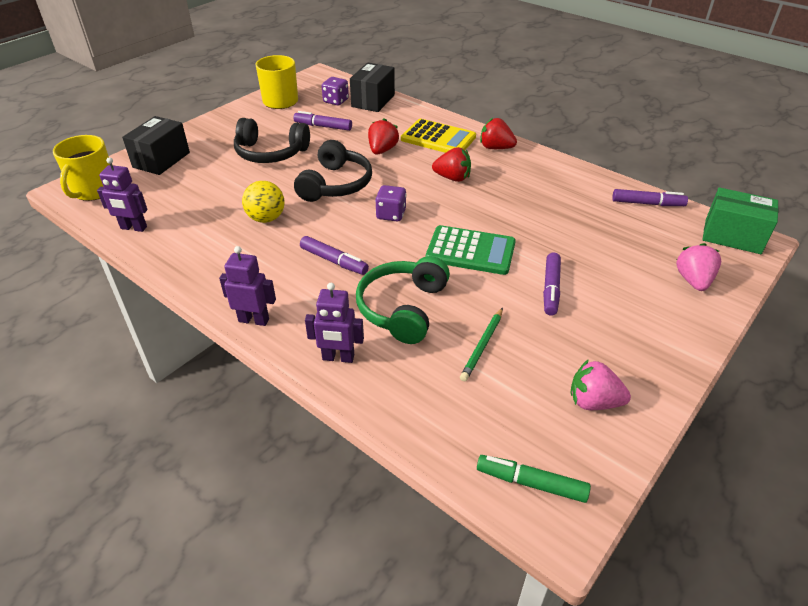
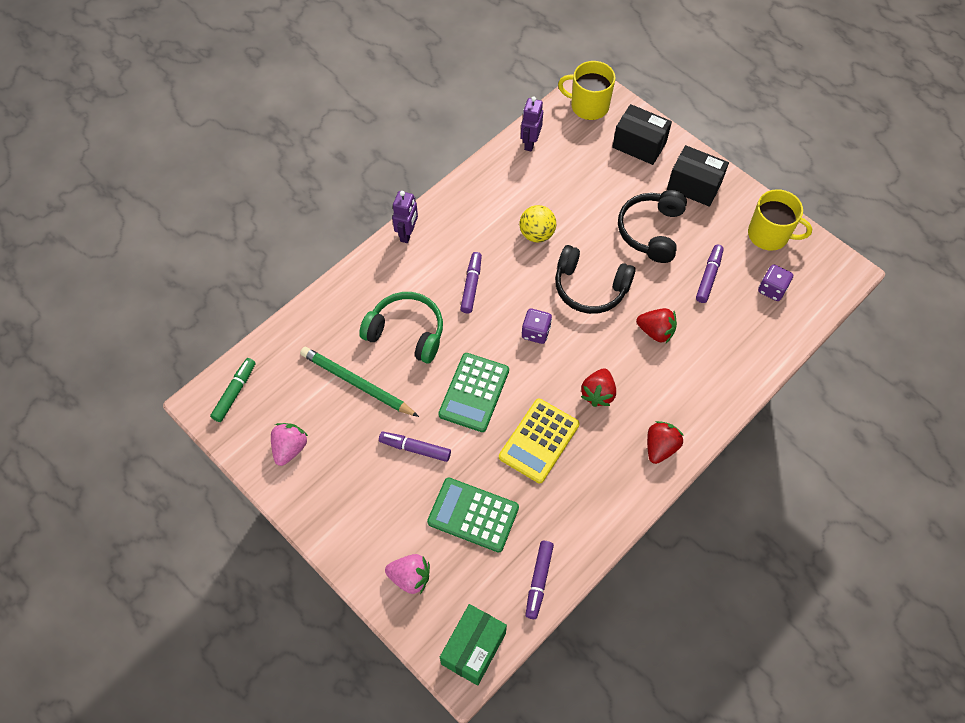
camera: 95 degrees right, 20 degrees up
purple marker [300,236,369,275] -> purple marker turned 150 degrees clockwise [460,252,482,313]
purple robot [305,283,364,363] -> none
black box [350,63,395,112] -> black box moved to [667,145,729,207]
yellow calculator [401,119,476,153] -> yellow calculator moved to [499,398,580,483]
green pencil [460,308,503,381] -> green pencil [300,347,419,417], size x1.66
none -> green calculator [427,478,519,552]

